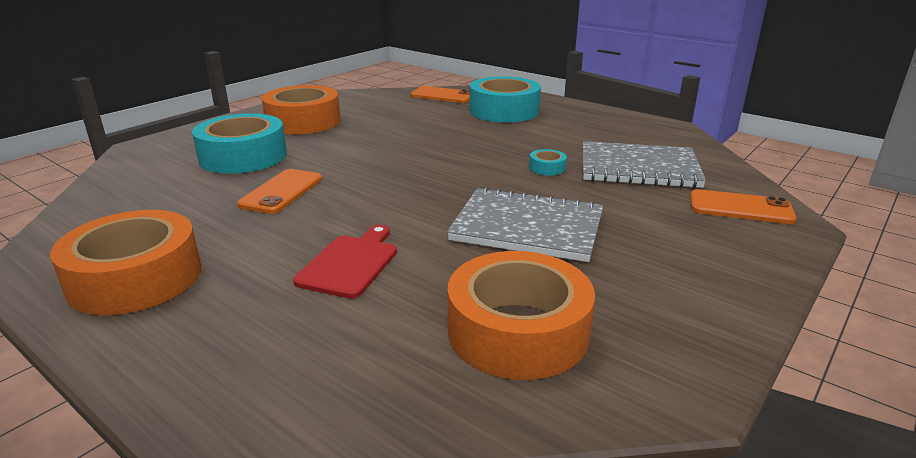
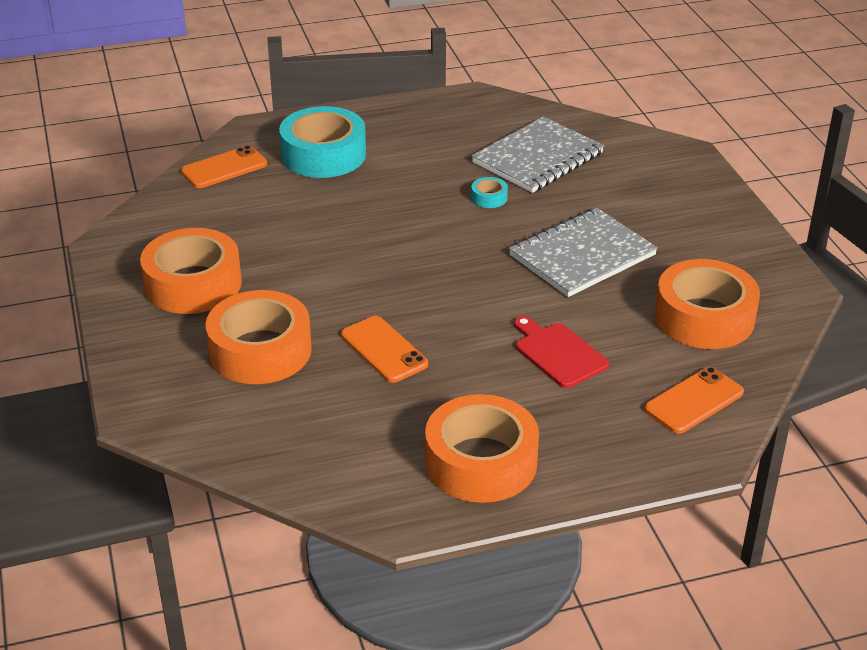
camera: 55 degrees left, 10 degrees up
turquoise tape [192,113,287,174] -> orange tape [205,290,312,384]
orange phone [690,189,797,224] -> orange phone moved to [644,367,744,434]

